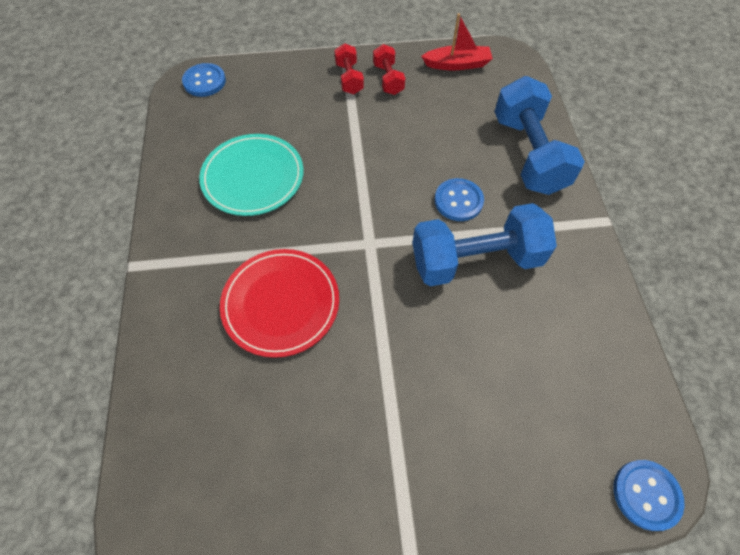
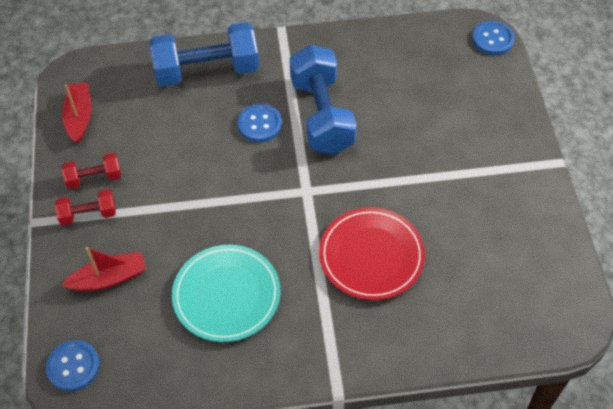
camera: 90 degrees left, 5 degrees down
none -> red boat [61,247,146,291]

